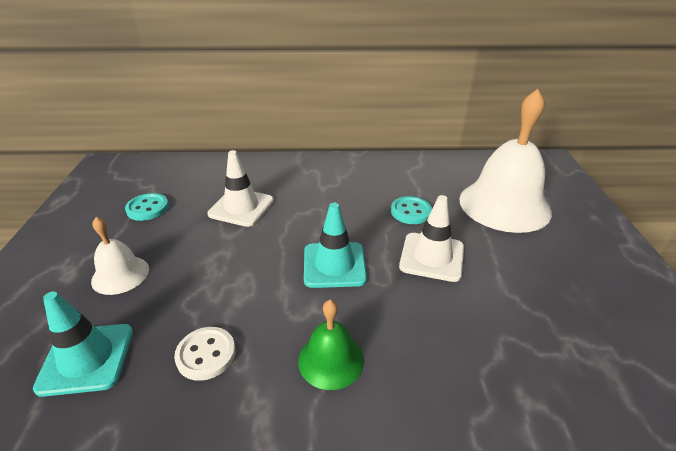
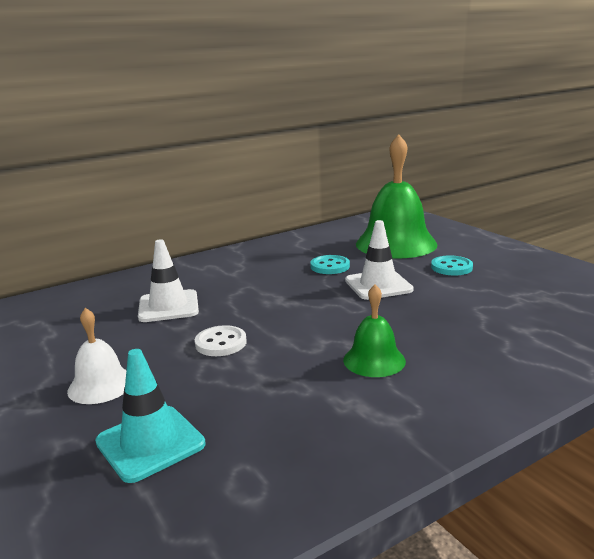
camera: 30 degrees left, 15 degrees down
turquoise button [125,193,169,221] -> turquoise button moved to [431,255,473,275]
white button [174,327,236,381] -> white button moved to [195,325,247,356]
turquoise traffic cone [304,203,367,288] -> none
white bell [459,89,552,233] -> green bell [356,134,437,259]

